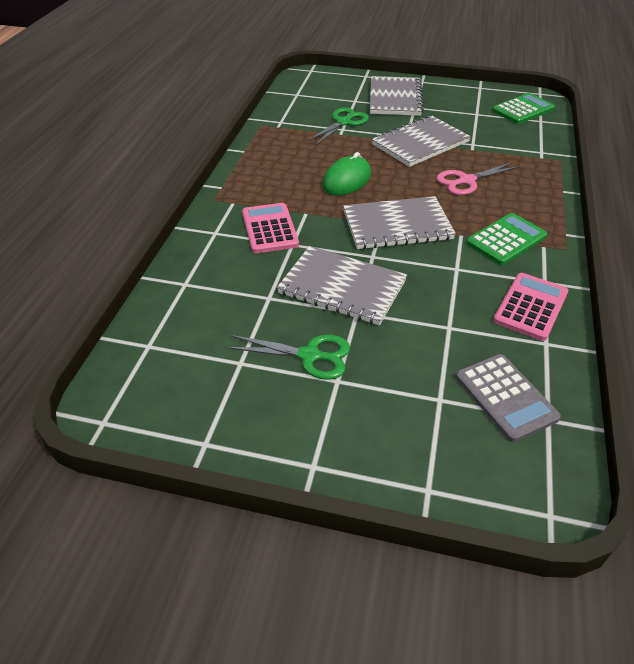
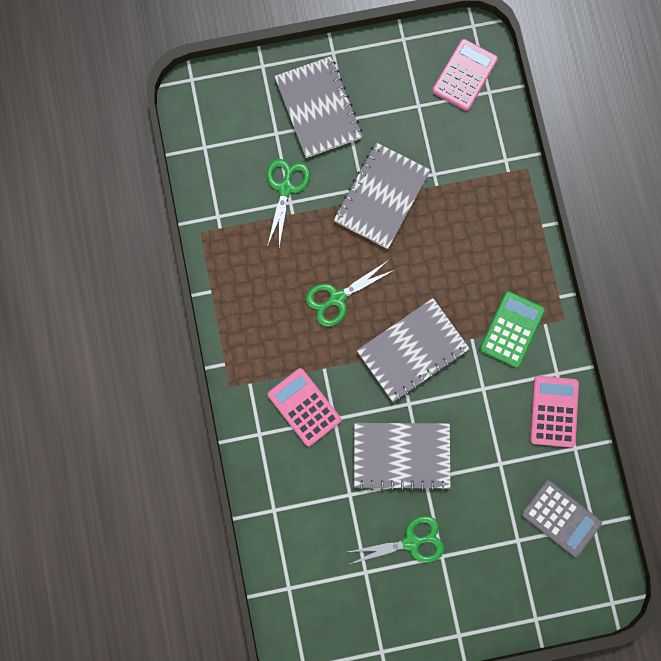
camera: 25 degrees left, 35 degrees up
green mouse [322,152,371,196] -> green scissors [306,260,394,327]
pink scissors [436,162,520,195] -> none
green calculator [492,93,555,124] -> pink calculator [432,39,498,111]

